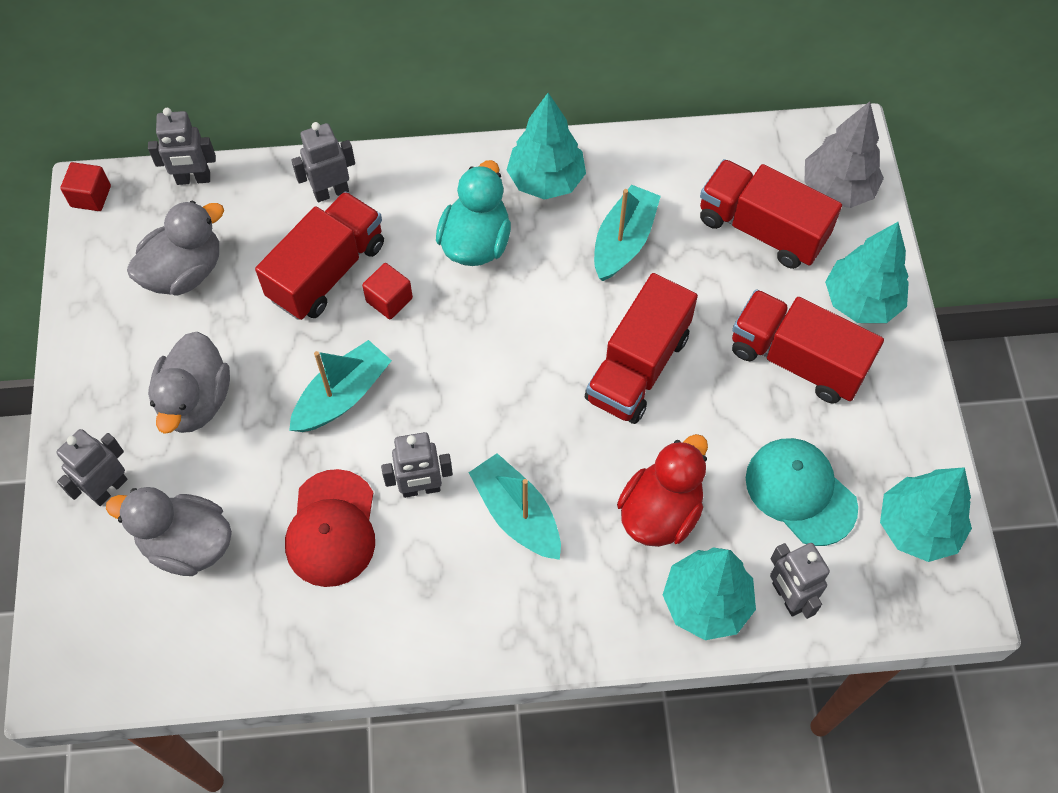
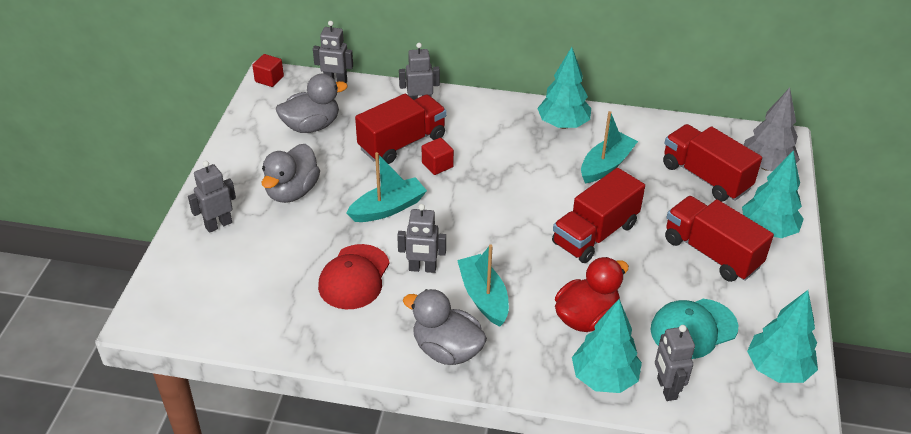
camera: 15 degrees right, 20 degrees down
grey duck [106,487,232,576] -> grey duck moved to [403,289,487,365]
turquoise duck [436,160,511,266] -> none
turquoise cap [746,438,858,546] -> turquoise cap turned 90 degrees counterclockwise [651,299,738,359]

